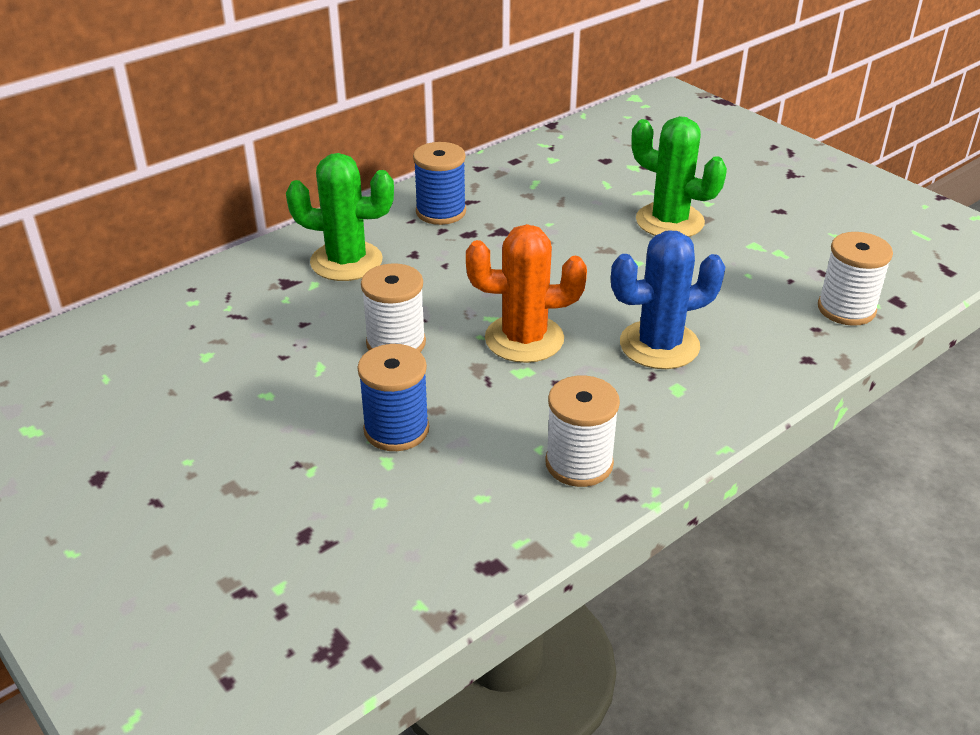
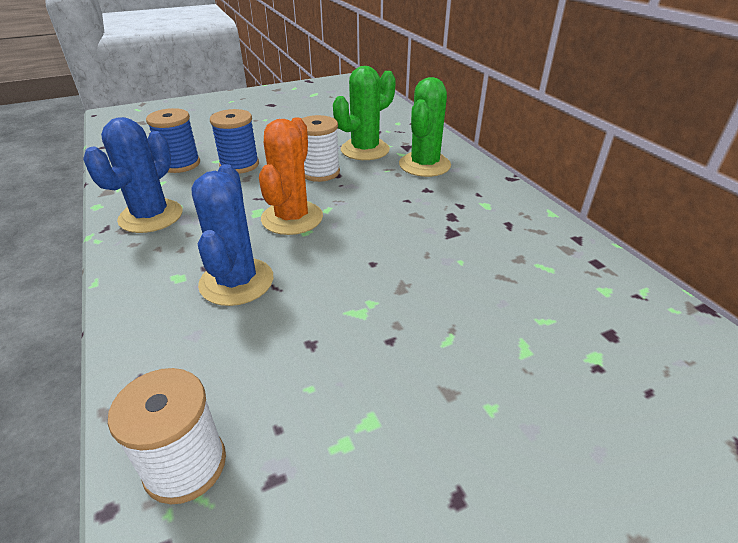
camera: 105 degrees right, 0 degrees up
blue spool [413,142,466,225] -> blue spool moved to [146,108,200,173]
white spool [545,375,620,487] -> blue cactus [83,117,182,233]
green cactus [631,116,727,237] -> green cactus moved to [333,66,396,160]

